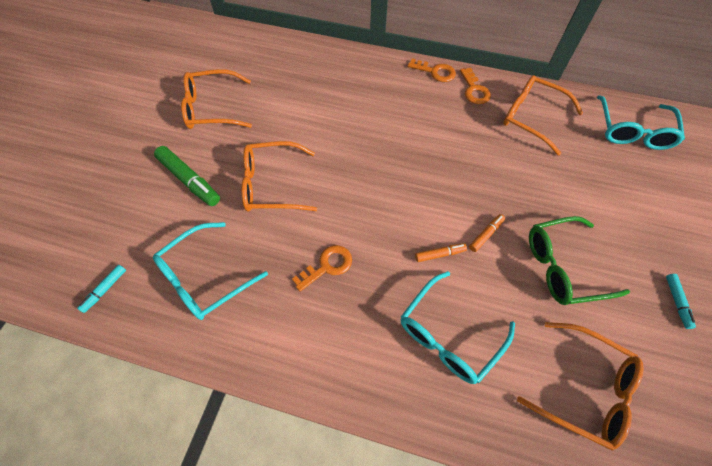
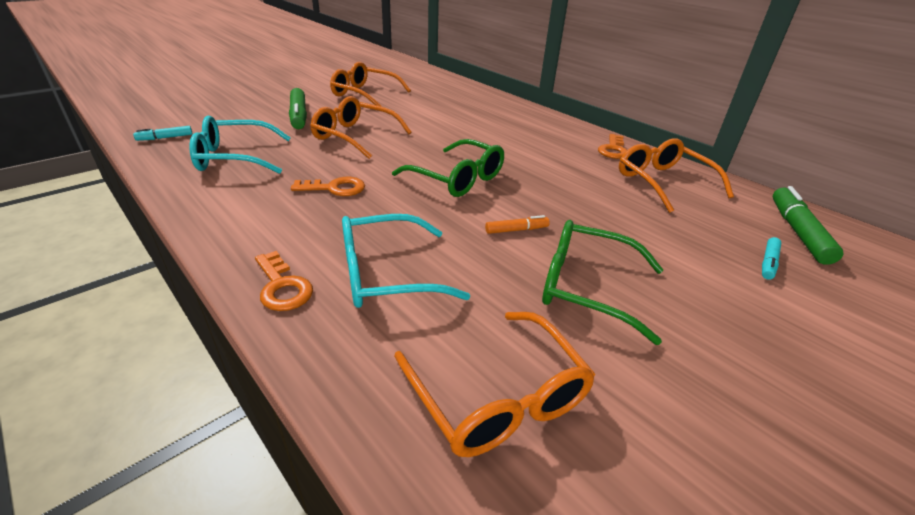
camera: 30 degrees right, 25 degrees down
orange key [408,58,456,82] -> orange key moved to [255,251,313,311]
orange marker [415,243,467,262] -> none
turquoise glasses [597,95,685,150] -> green marker [773,186,843,265]
turquoise marker [666,274,696,329] -> turquoise marker moved to [762,237,781,280]
none -> green glasses [392,139,504,197]

